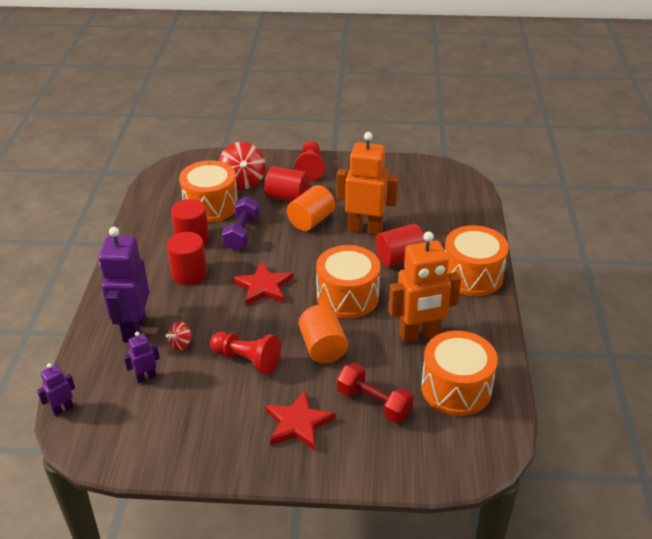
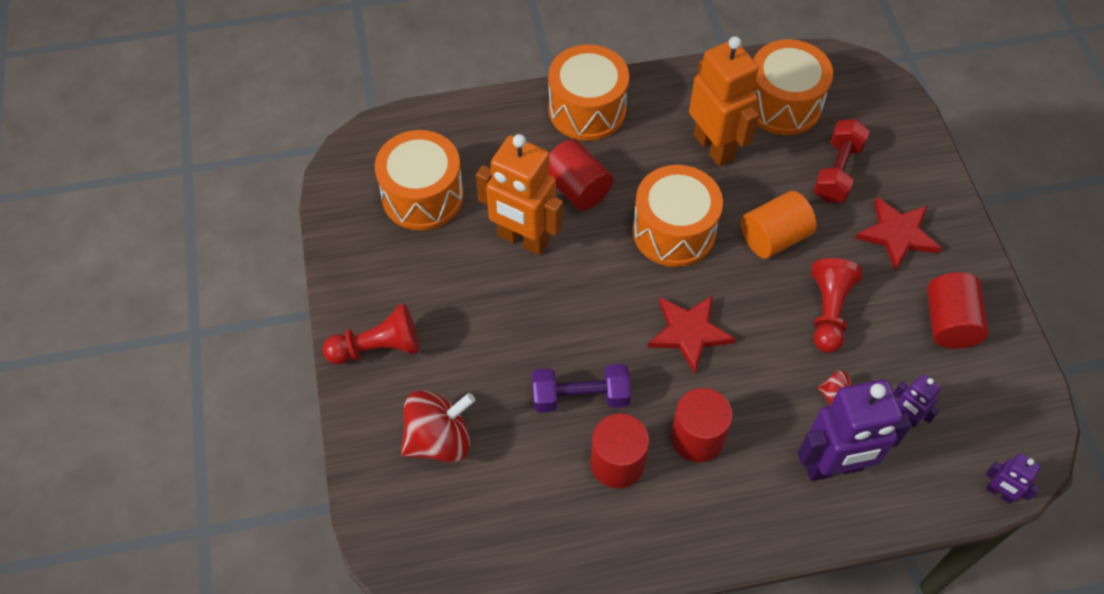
camera: 105 degrees left, 20 degrees up
orange drum [179,160,238,223] -> orange drum moved to [375,130,464,231]
red cylinder [264,166,309,202] -> red cylinder moved to [927,272,989,348]
orange cylinder [287,185,335,231] -> none
orange robot [337,132,399,235] -> orange robot turned 60 degrees counterclockwise [476,134,563,255]

